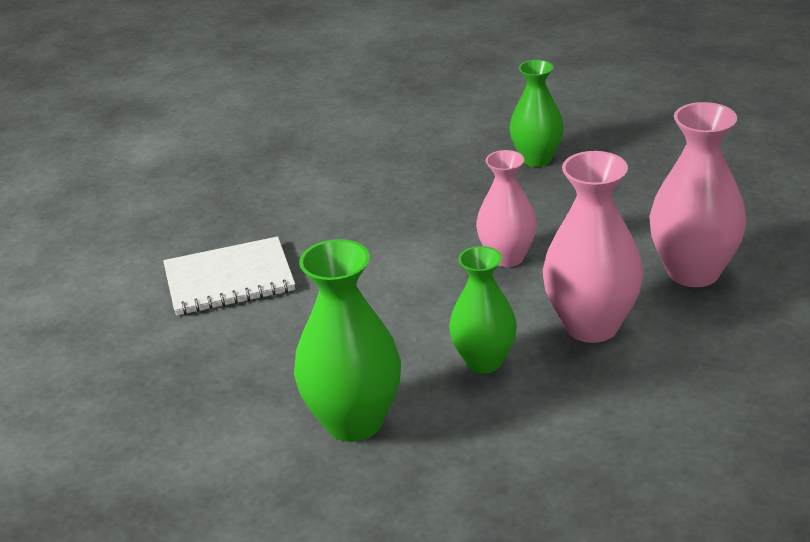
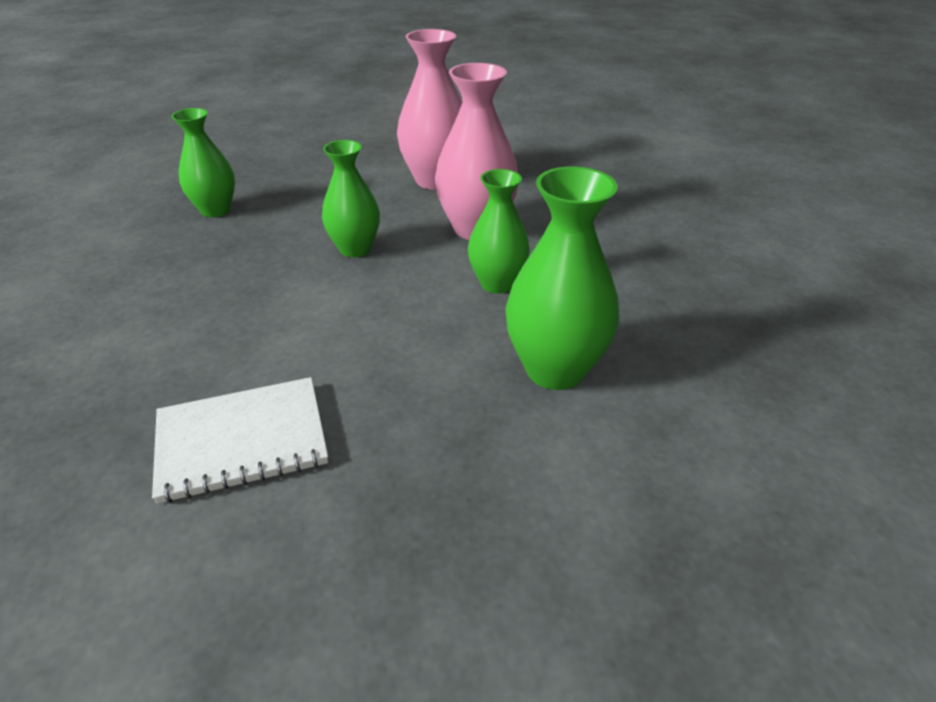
camera: 80 degrees left, 5 degrees up
white notebook [163,236,295,316] -> white notebook turned 75 degrees clockwise [152,377,328,504]
pink vase [476,150,537,267] -> green vase [322,140,380,257]

